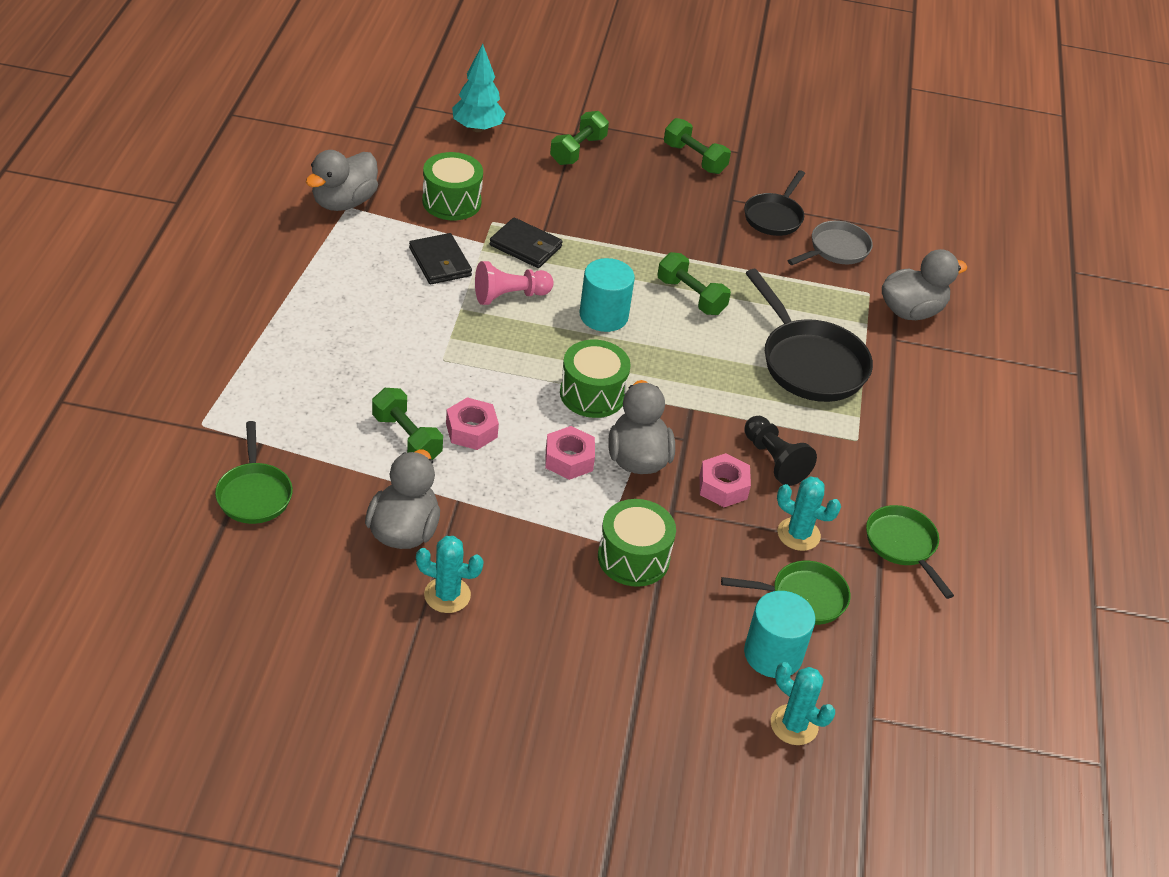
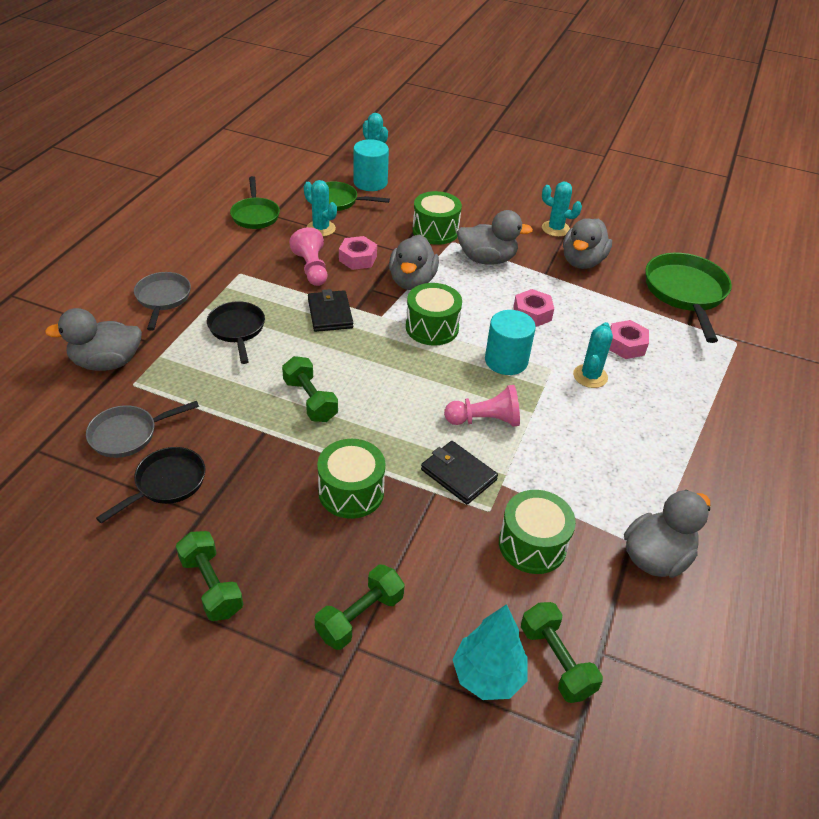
camera: 165 degrees left, 0 degrees up
green pan [215,421,293,524] -> green pan [645,253,732,343], size x1.63
green dumbbell [372,388,443,460] -> green dumbbell moved to [521,602,603,703]
black wallet [409,233,472,284] -> black wallet moved to [308,289,353,332]
pink nut [545,426,595,480] -> pink nut moved to [609,320,649,359]
turquoise cylinder [580,258,635,332] -> turquoise cylinder moved to [485,310,536,375]
black pawn [744,416,817,486] -> pink pawn [289,227,327,286]
black pan [746,269,873,402] -> black pan [207,301,265,364], size x0.61
none -> grey pan [134,272,191,331]
none -> green drum [317,439,385,519]
none -> grey duck [457,210,533,265]
none -> turquoise cactus [573,322,613,388]

